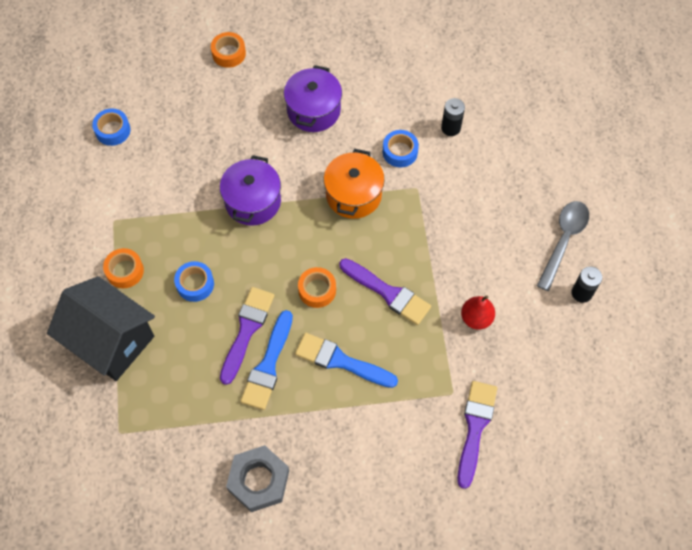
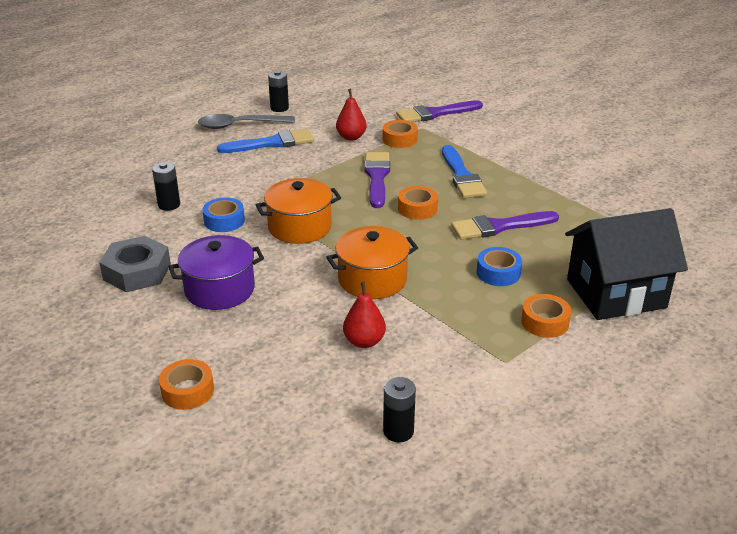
camera: 125 degrees left, 30 degrees down
black house [47,276,155,381] -> black house turned 75 degrees clockwise [565,208,688,320]
blue tape [92,109,130,146] -> black battery [383,377,416,443]
purple pot [220,155,281,226] -> orange pot [326,226,418,299]
grey nut [226,445,289,512] -> grey nut moved to [99,236,171,292]
blue brush [240,310,293,410] -> blue brush moved to [217,129,314,153]
none -> red pear [343,282,386,348]
none -> orange tape [383,120,418,148]

